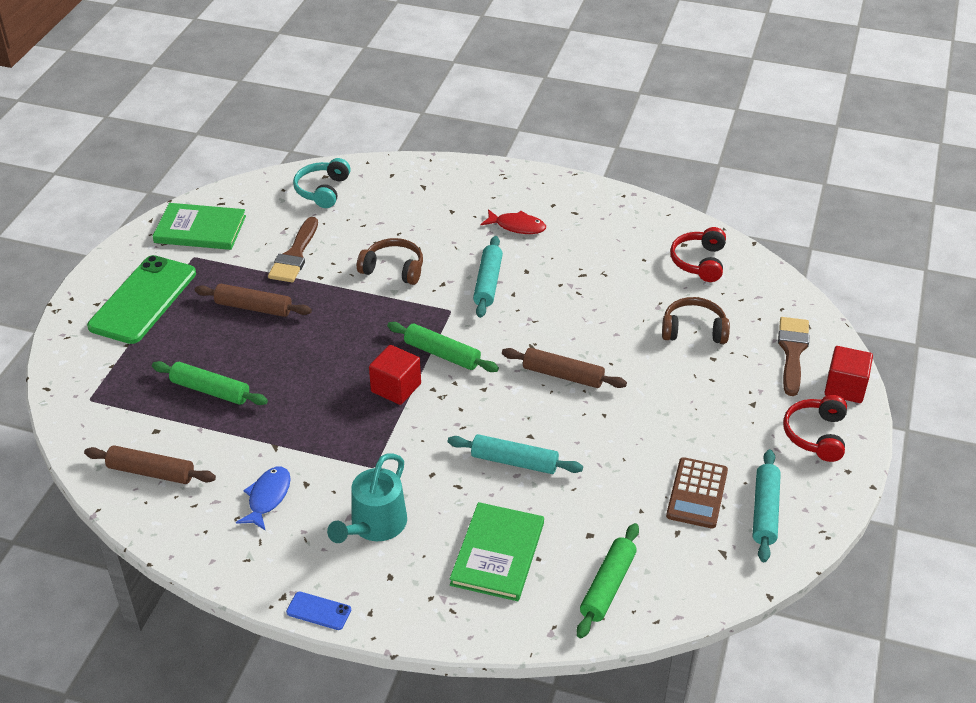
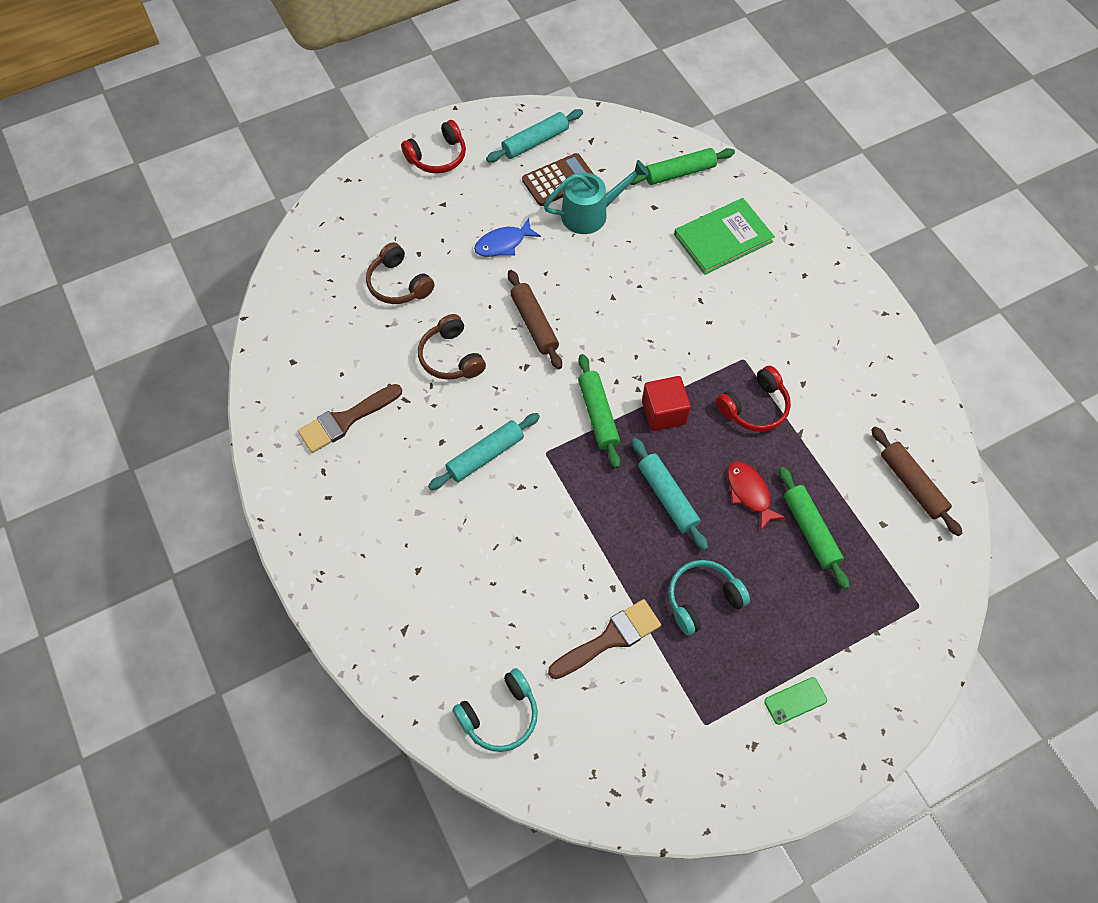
camera: 135 degrees left, 20 degrees up
green phone [87,255,196,344] -> green phone [764,677,827,725], size x0.41
green book [152,203,246,250] -> none
brown rolling pin [195,284,312,317] -> turquoise headphones [669,560,750,635]
blue fish [236,467,291,531] -> blue fish moved to [474,218,541,257]
blue phone [286,591,351,630] -> none
turquoise watering can [327,453,407,543] -> turquoise watering can moved to [544,160,649,234]
brown headphones [357,238,423,285] -> brown headphones moved to [418,314,486,380]
turquoise rolling pin [448,434,583,474] -> turquoise rolling pin moved to [632,438,708,550]
red fish [480,209,546,234] -> red fish moved to [727,461,786,531]
red headphones [670,227,726,282] -> red headphones moved to [716,366,791,432]
brown brush [778,317,809,396] -> brown brush moved to [298,384,402,453]
red cube [824,346,873,403] -> none

